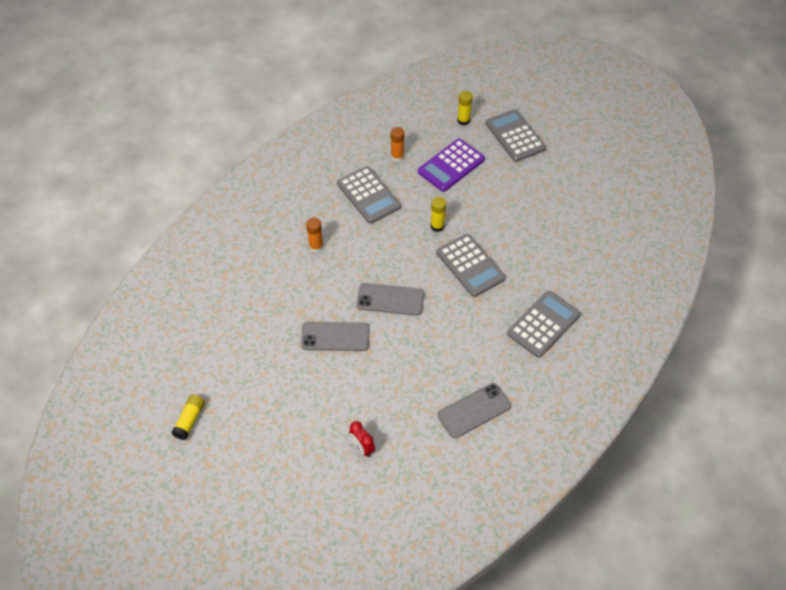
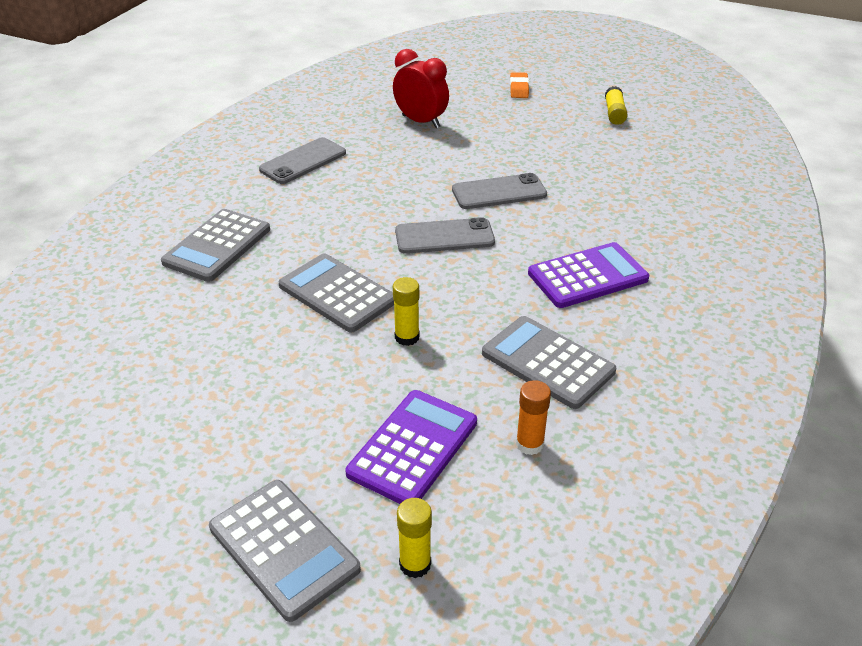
camera: 165 degrees right, 15 degrees down
orange glue stick [306,217,323,253] -> purple calculator [528,242,649,308]
red clock [349,421,375,457] -> red clock [393,49,449,128], size x1.70
none -> orange eraser [510,72,529,98]

